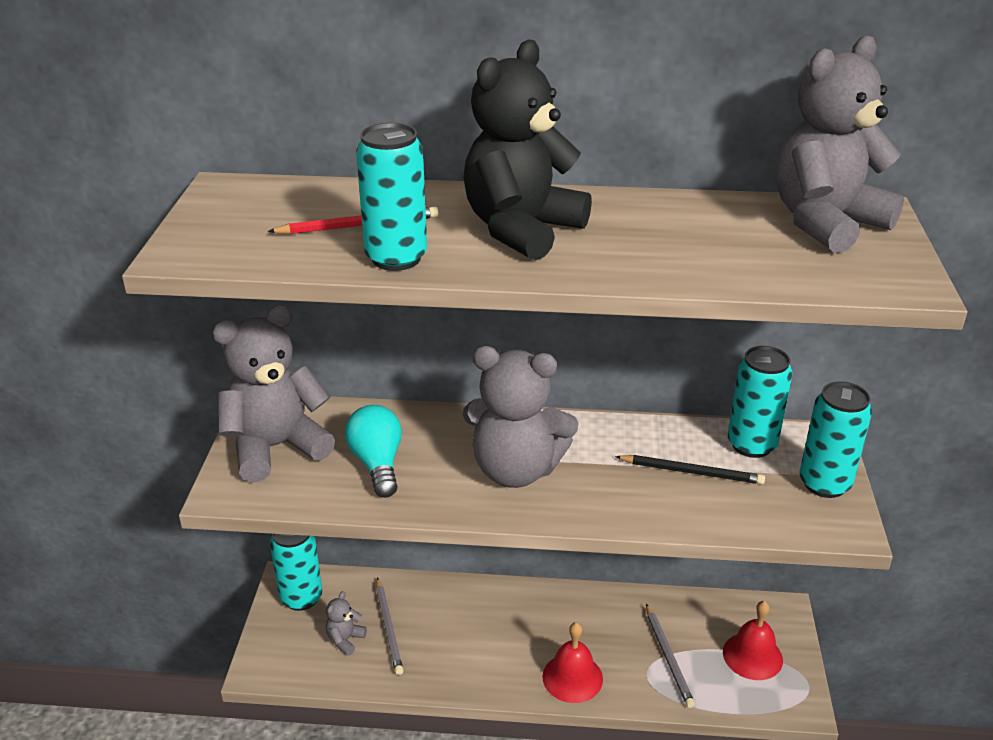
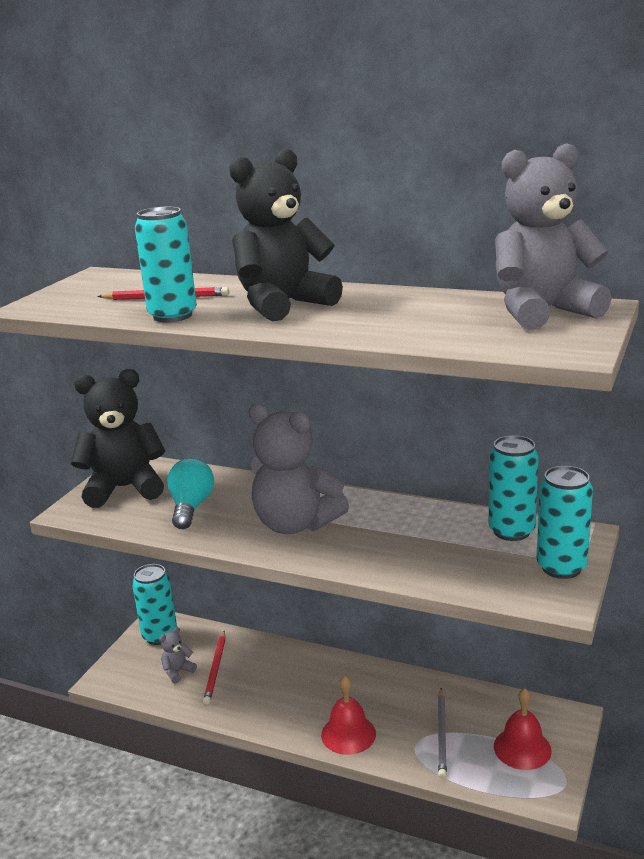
camera: 20 degrees right, 10 degrees down
grey teddy bear [212,305,335,483] -> black teddy bear [71,369,165,508]
grey pencil [376,577,404,675] -> red pencil [203,631,225,705]
black pencil [615,455,765,484] -> none

